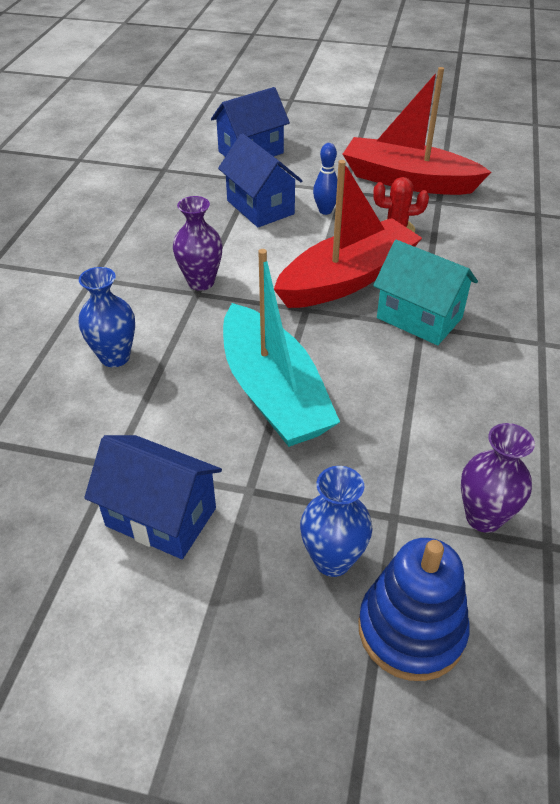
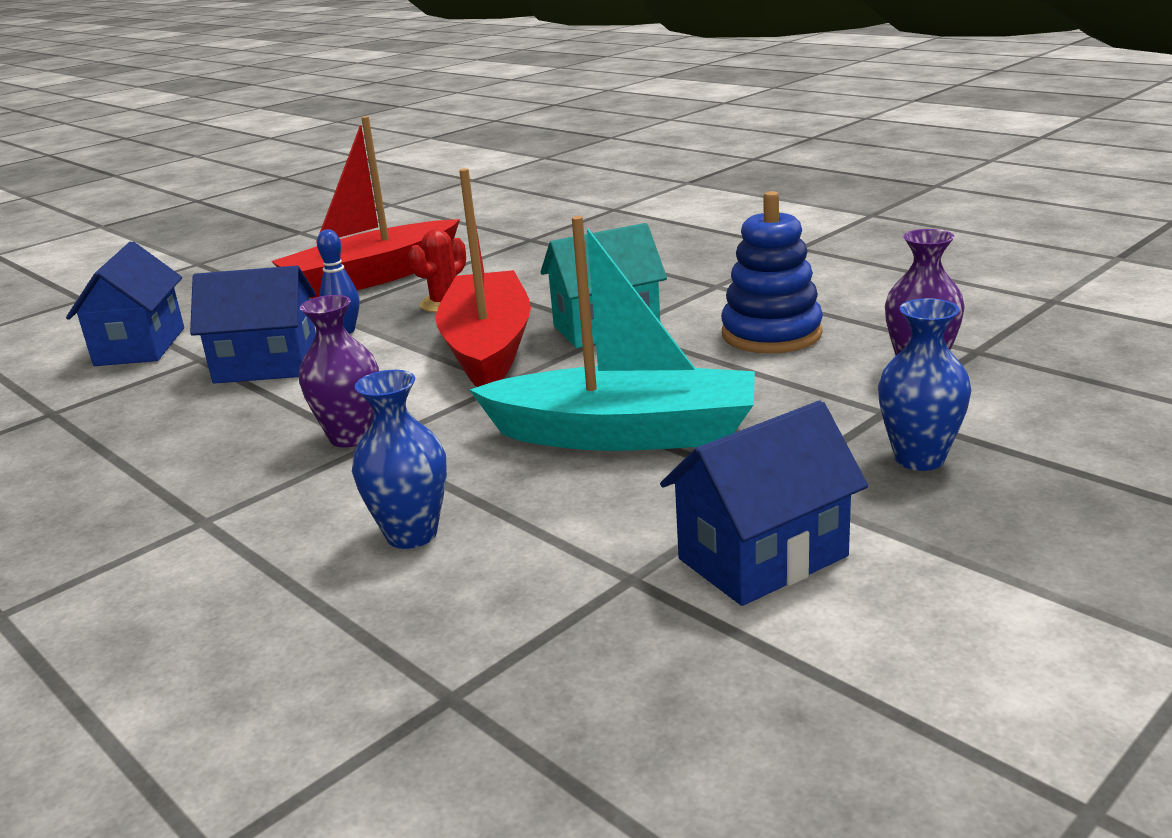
camera: 55 degrees left, 20 degrees down
blue stacking toy [358,538,470,681] -> blue stacking toy moved to [721,191,823,353]

